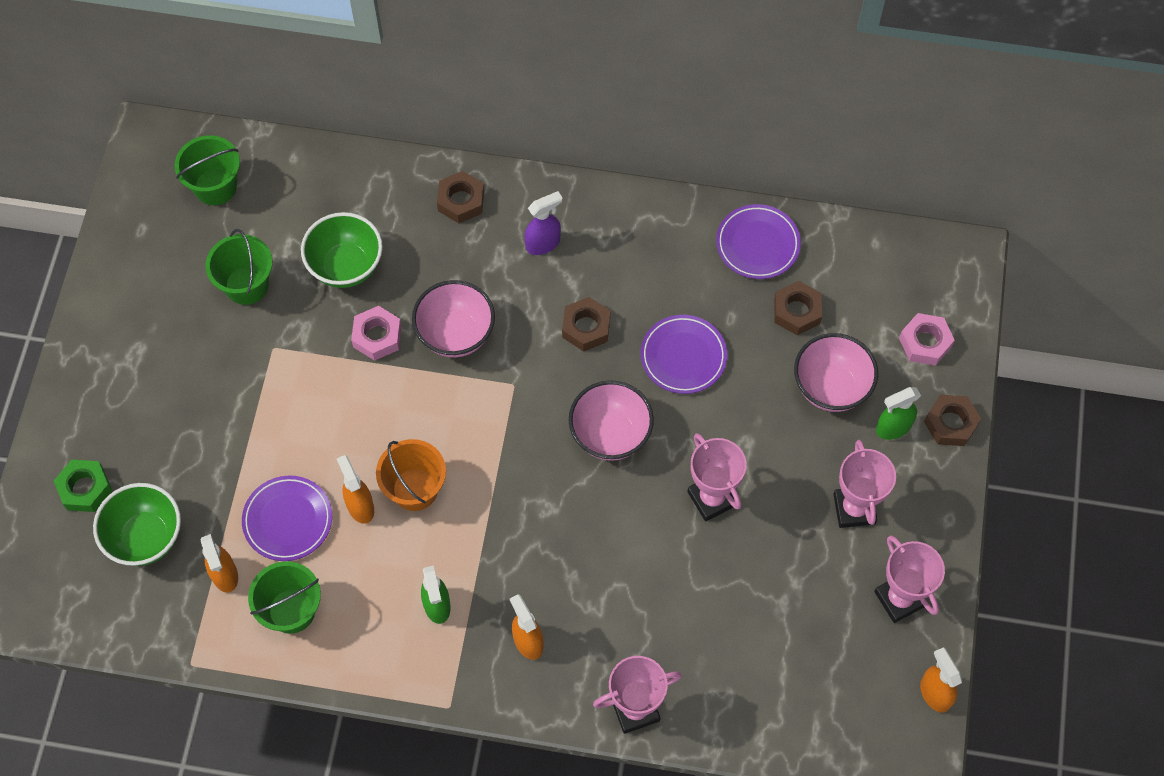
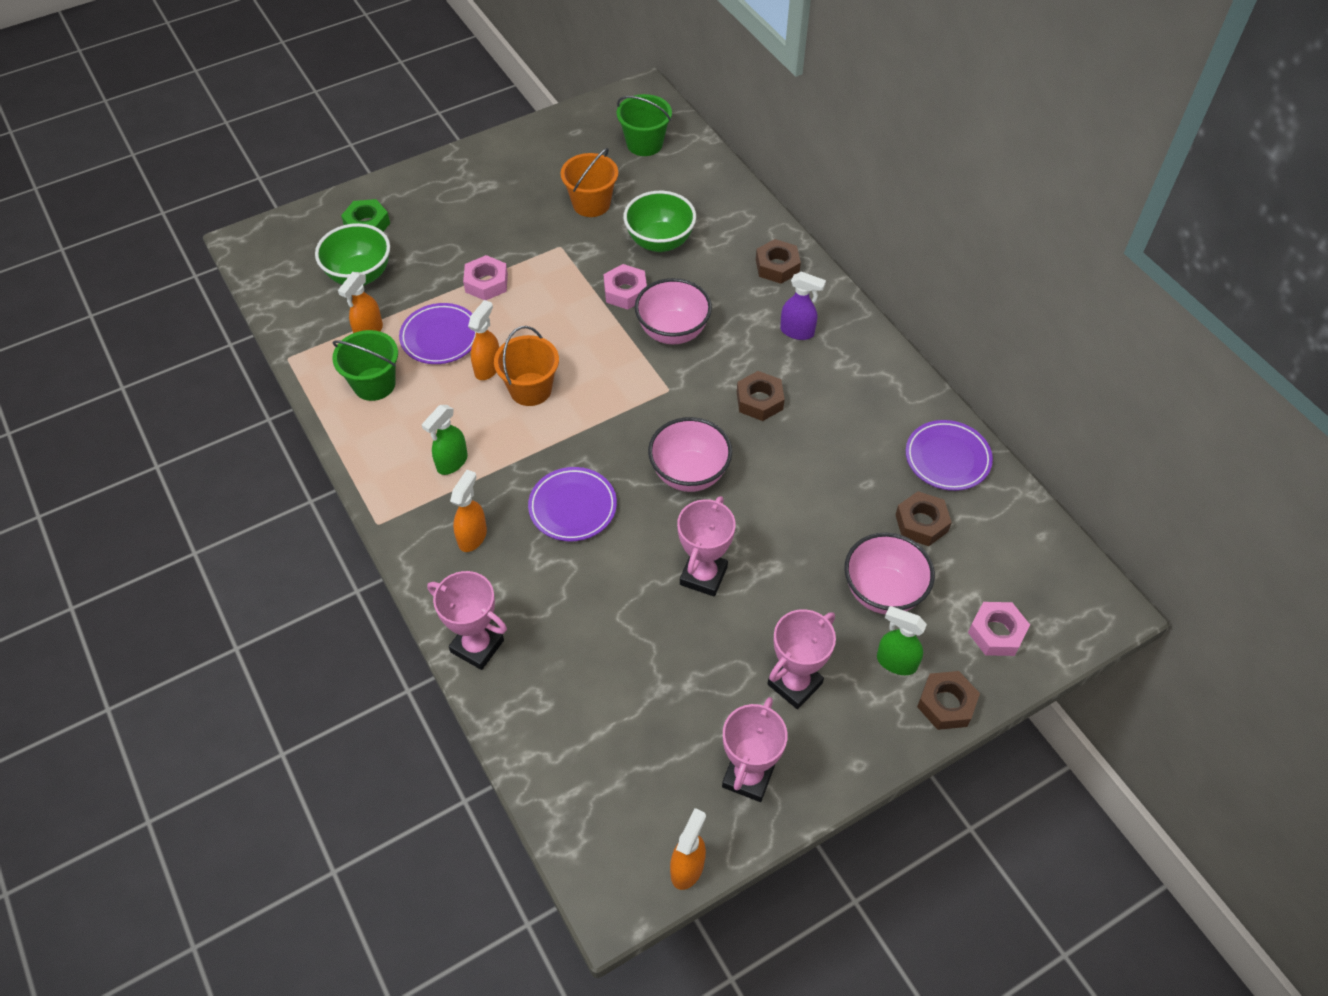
camera: 50 degrees right, 10 degrees down
green bucket [205,229,272,305] -> orange bucket [561,148,618,217]
purple plate [640,315,727,394] -> purple plate moved to [528,467,617,541]
none -> pink nut [463,255,508,300]

